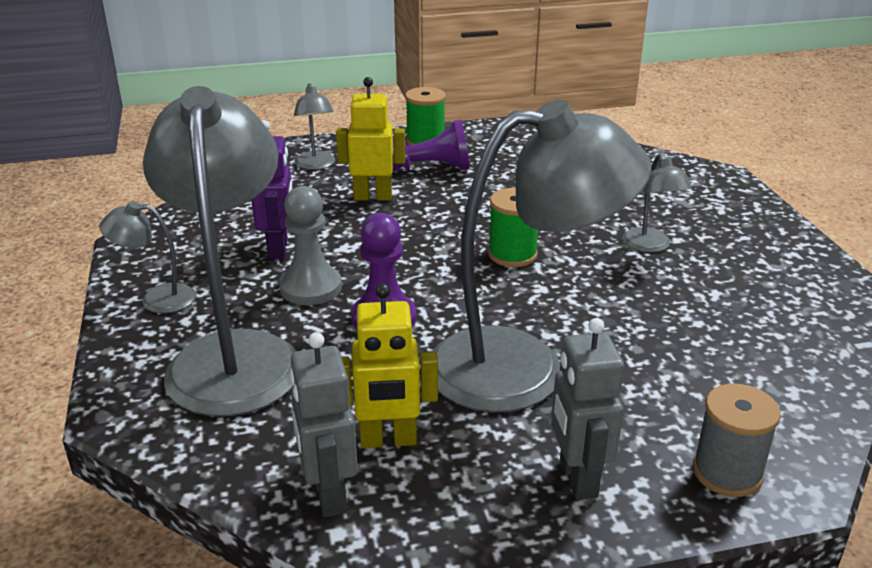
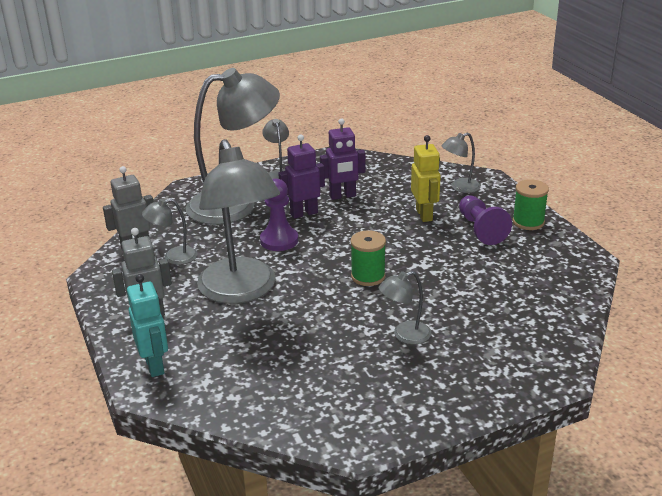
camera: 80 degrees right, 0 degrees up
grey pawn [279,186,342,305] -> purple robot [278,135,325,219]
yellow robot [342,284,438,448] -> grey lamp [142,198,197,265]
grey spool [693,384,781,497] -> turquoise robot [127,274,168,377]

